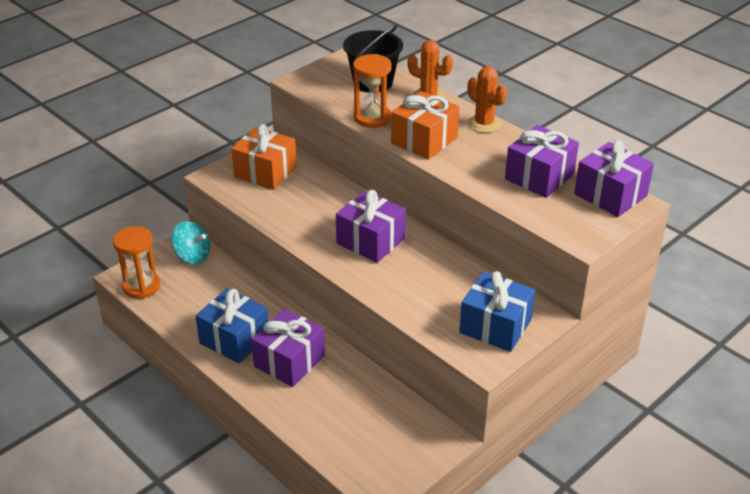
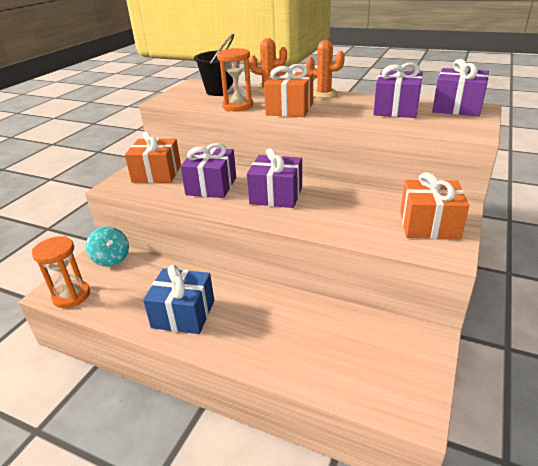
camera: 20 degrees left, 5 degrees down
turquoise spinning top [171,221,210,264] -> turquoise spinning top turned 45 degrees clockwise [86,226,129,267]
purple gift [251,309,325,387] -> purple gift moved to [180,143,236,198]
blue gift [459,271,535,352] -> orange gift [400,172,469,239]

